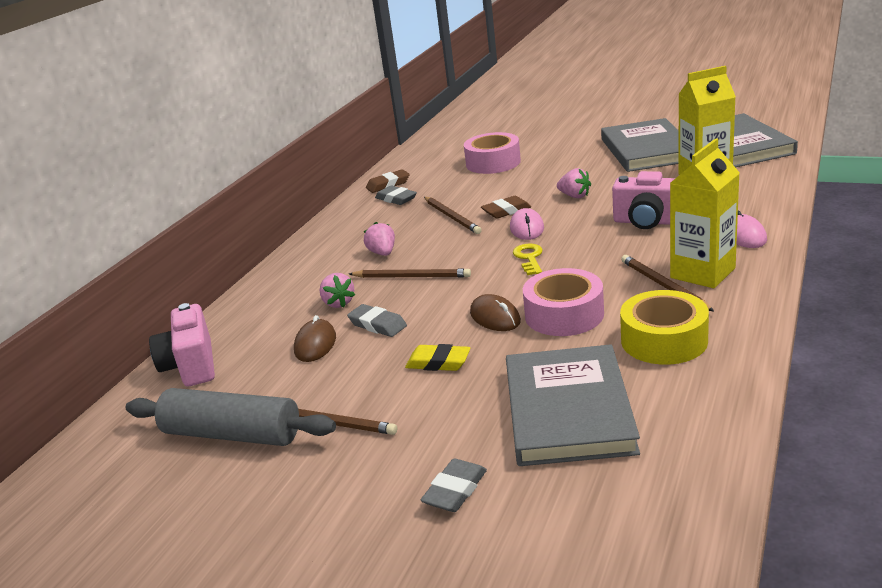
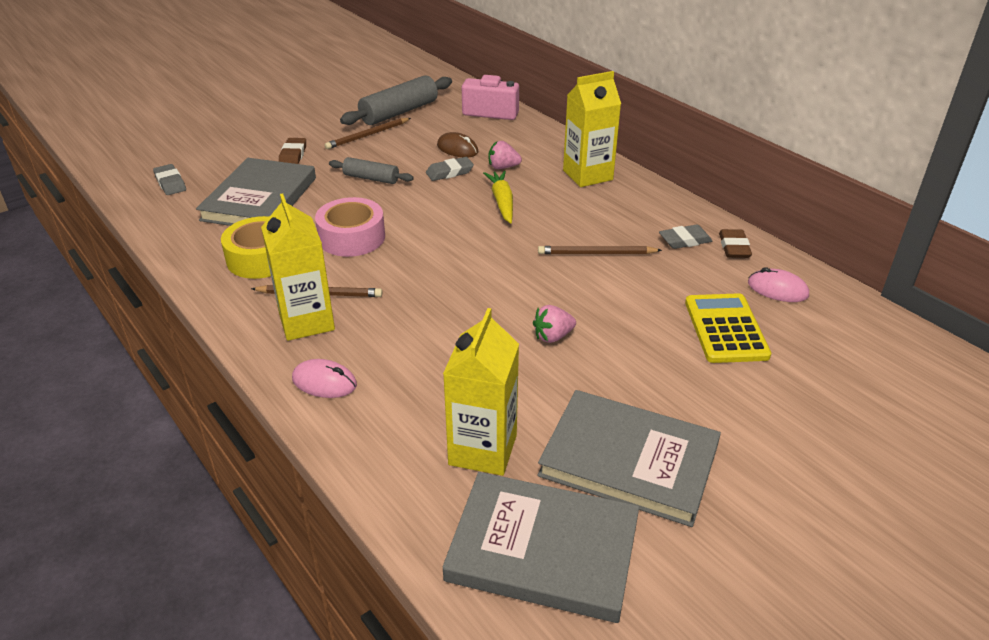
camera: 115 degrees right, 10 degrees up
brown pencil [349,269,471,278] -> yellow carrot [483,171,513,224]
pink strawberry [364,222,395,256] -> none
yellow eraser [405,344,471,371] -> grey rolling pin [329,157,414,184]
grey eraser [421,459,487,512] -> grey eraser moved to [153,164,186,195]
pink tape [464,132,521,174] -> yellow calculator [685,293,771,363]
brown mouse [470,294,521,331] -> none
brown eraser [481,196,531,218] -> brown eraser moved to [279,138,306,164]
grey book [506,344,640,466] -> grey book turned 75 degrees clockwise [196,158,316,226]
pink mouse [510,208,544,240] -> pink mouse moved to [748,267,809,302]
yellow key [513,243,543,275] -> none
pink camera [612,171,675,229] -> none
none -> yellow carton [563,71,621,187]

